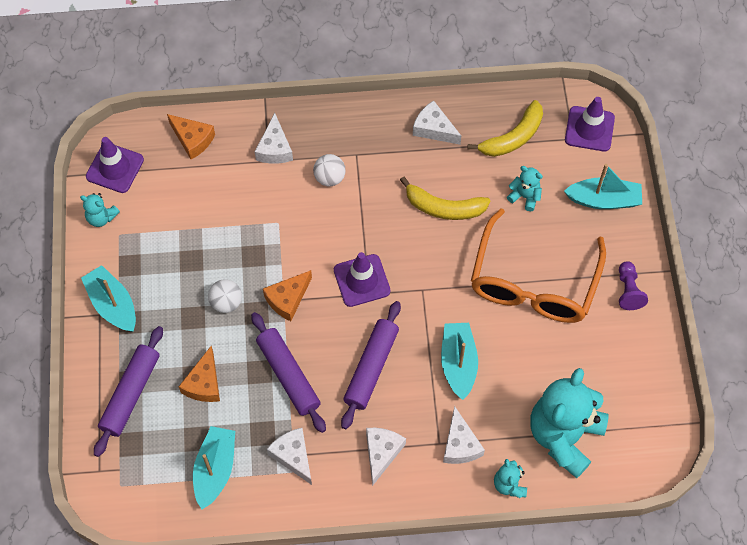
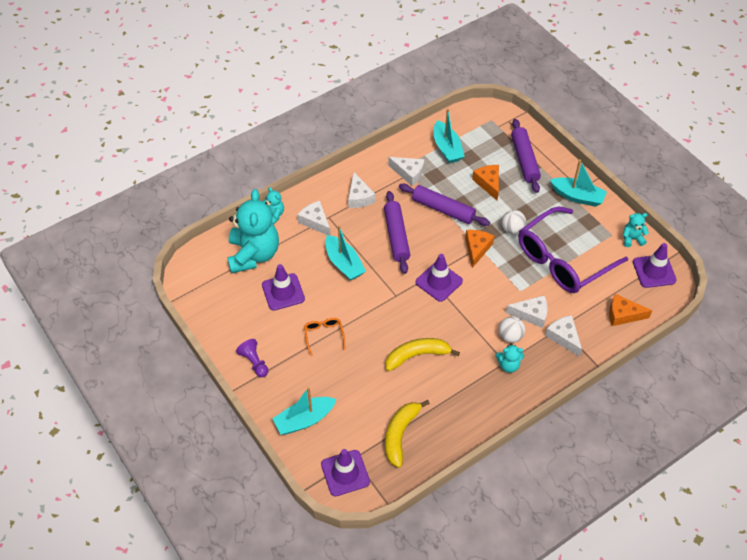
camera: 150 degrees right, 10 degrees down
white cheese [413,101,461,145] -> white cheese moved to [506,295,547,328]
orange glasses [471,208,606,323] -> orange glasses [304,318,345,356], size x0.40
turquoise teddy bear [507,166,543,211] -> turquoise teddy bear moved to [495,344,524,373]
none -> purple traffic cone [262,264,305,311]
none -> purple glasses [518,207,628,293]

